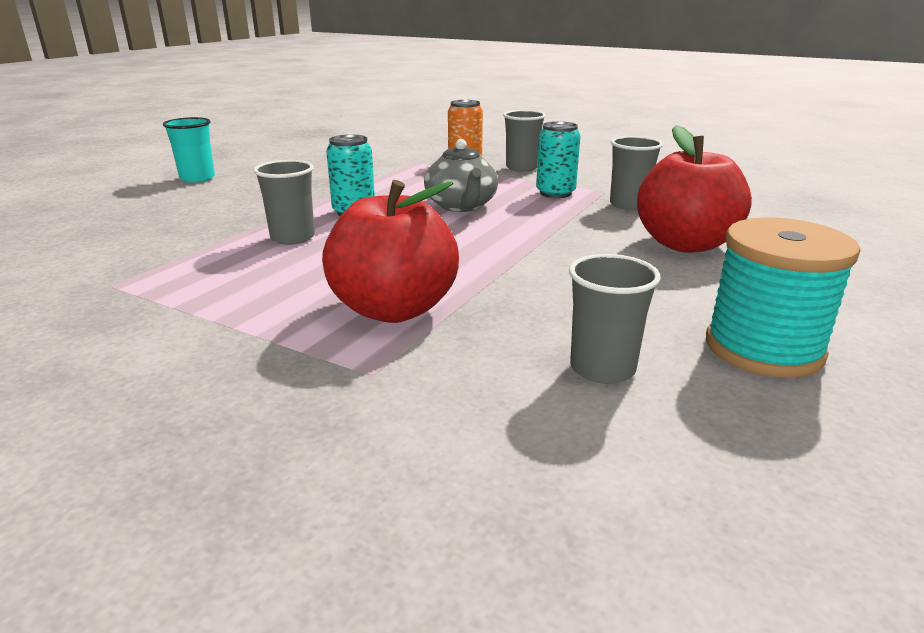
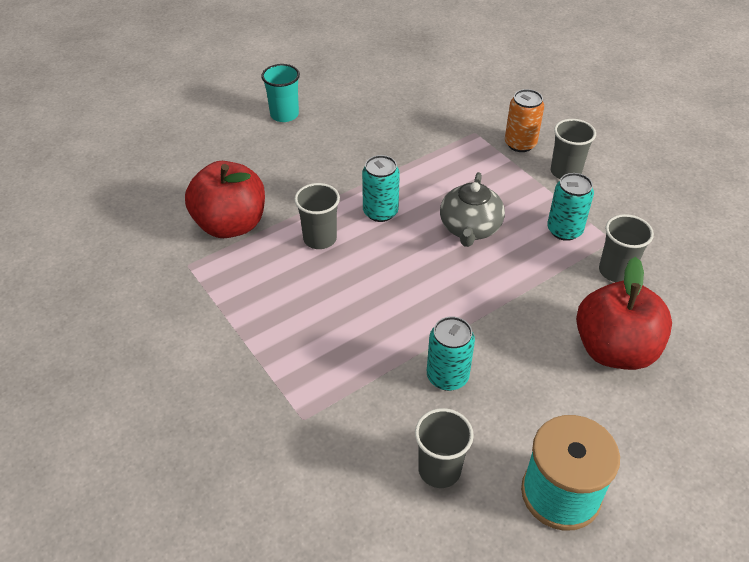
camera: 25 degrees right, 20 degrees up
red apple [322,180,459,323] -> red apple moved to [185,161,265,238]
none -> turquoise can [427,317,475,391]

